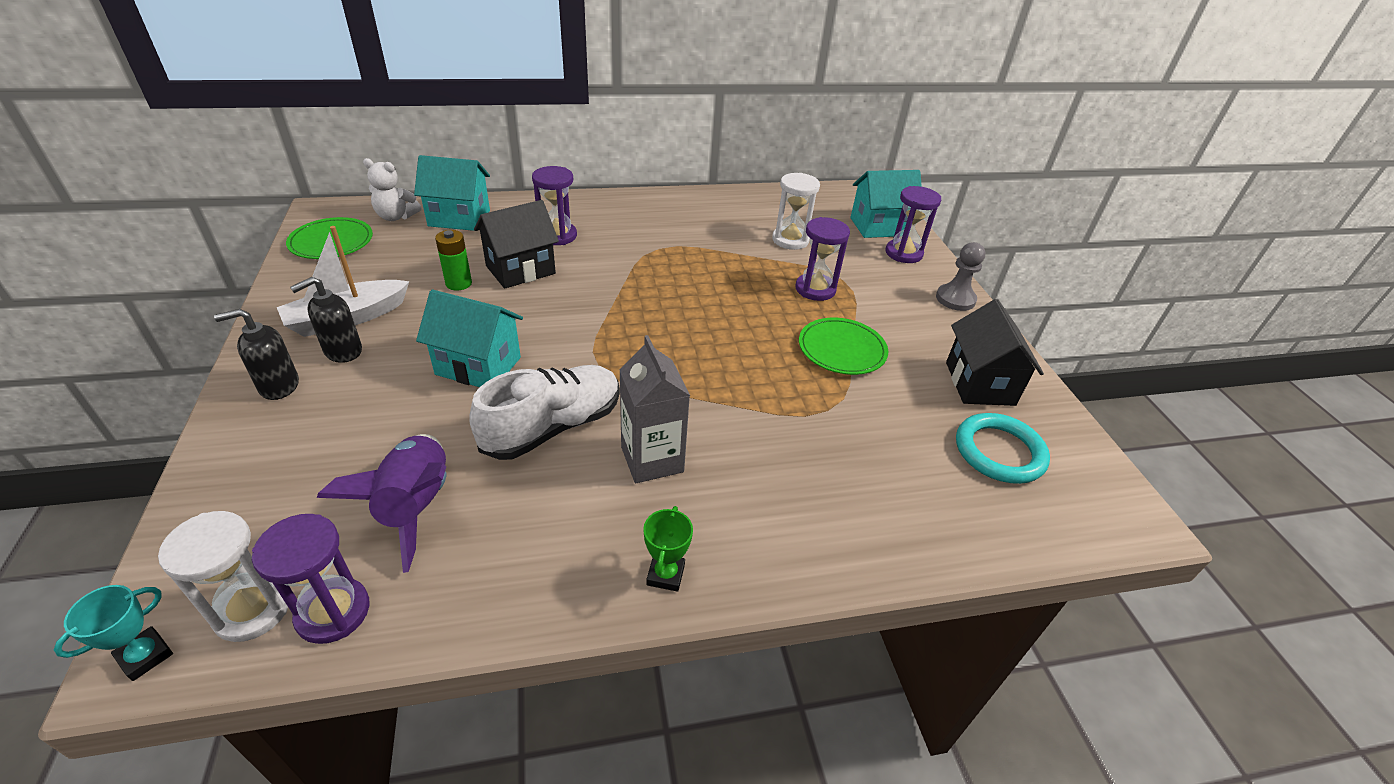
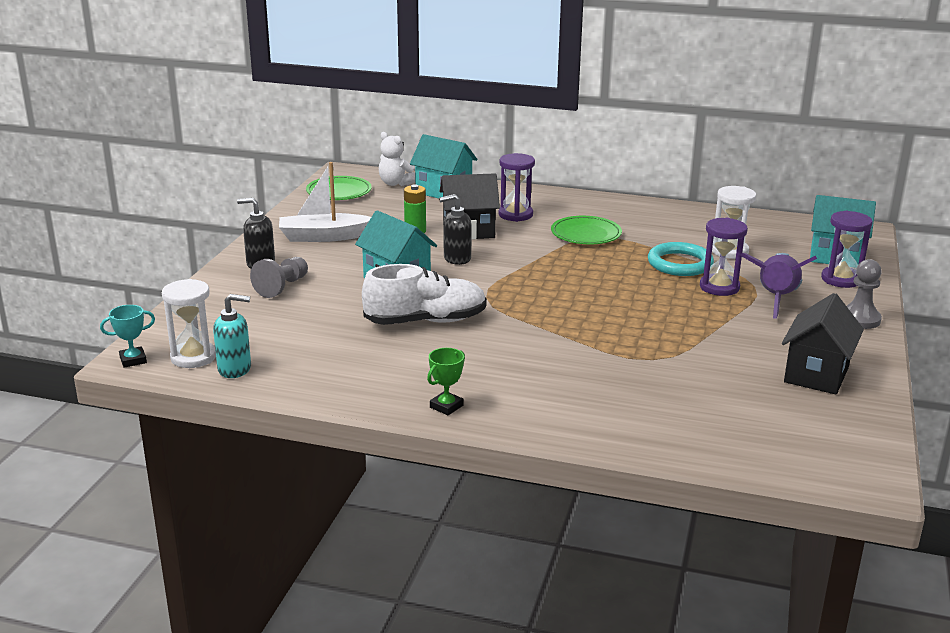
camera: 30 degrees right, 15 degrees down
purple hourglass [252,514,369,644] -> turquoise soap dispenser [213,294,251,378]
black soap dispenser [290,277,362,363] -> black soap dispenser moved to [439,194,472,265]
purple rocket [317,434,447,573] -> purple rocket moved to [740,253,817,319]
grey carton [619,335,690,483] -> none
green plate [799,318,888,375] -> green plate moved to [551,216,622,244]
turquoise ring [956,413,1050,484] -> turquoise ring moved to [648,242,714,276]
none -> grey pawn [250,257,308,298]

